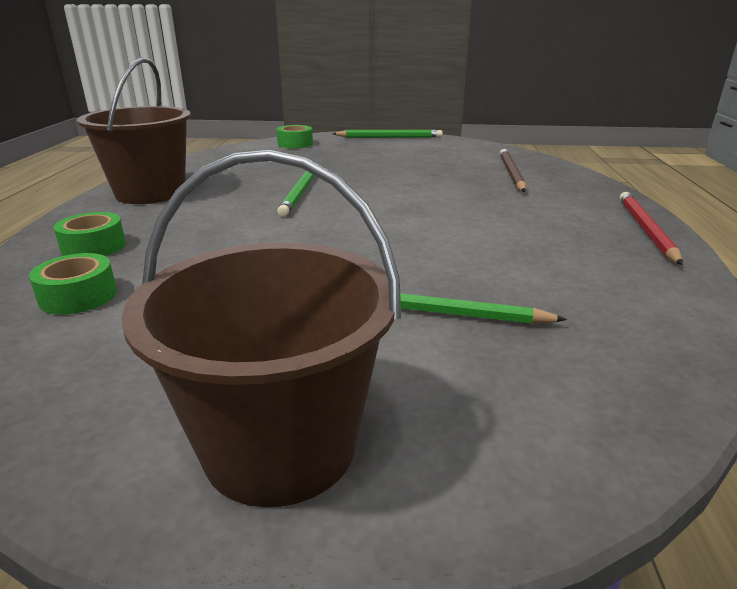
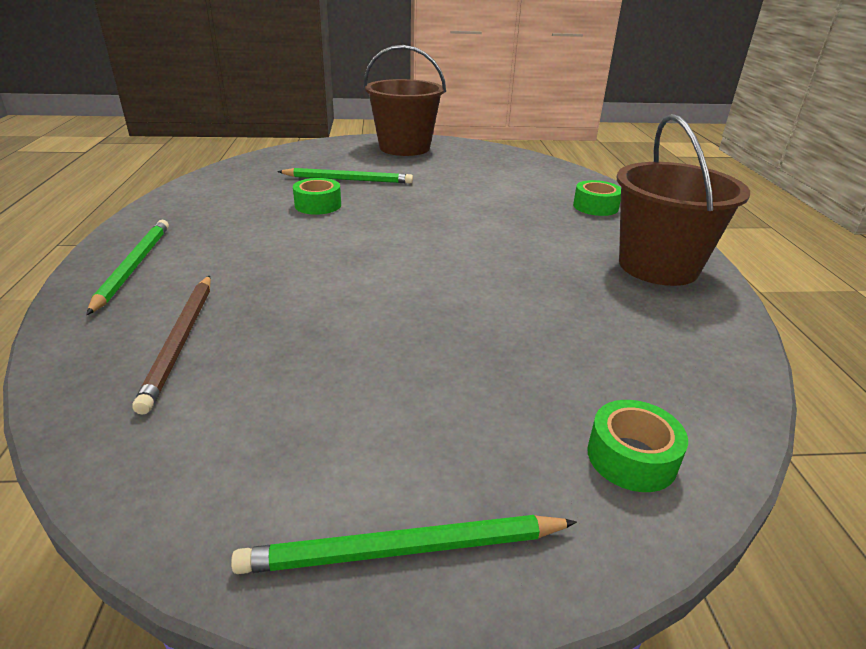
camera: 170 degrees right, 5 degrees up
green tape [29,253,117,315] -> green tape moved to [293,178,341,215]
green pencil [277,171,315,217] -> green pencil moved to [86,220,169,315]
red pencil [620,192,683,265] -> none

